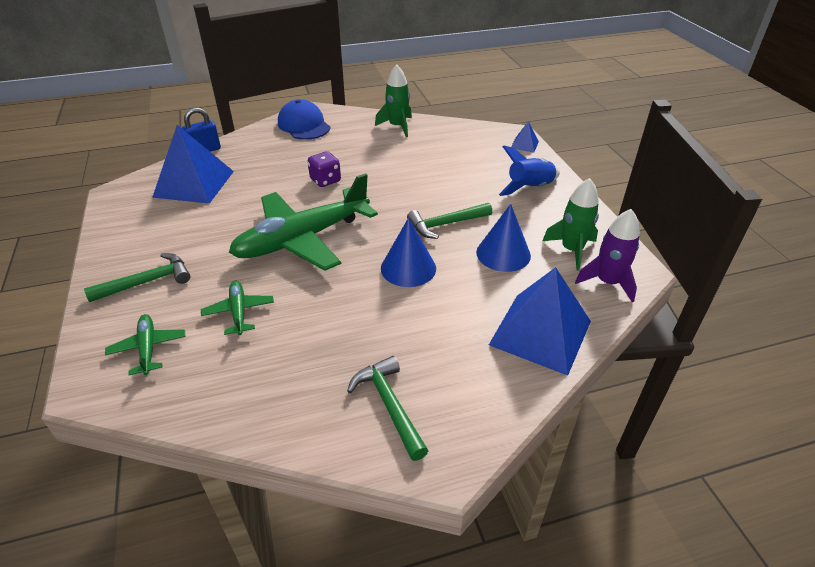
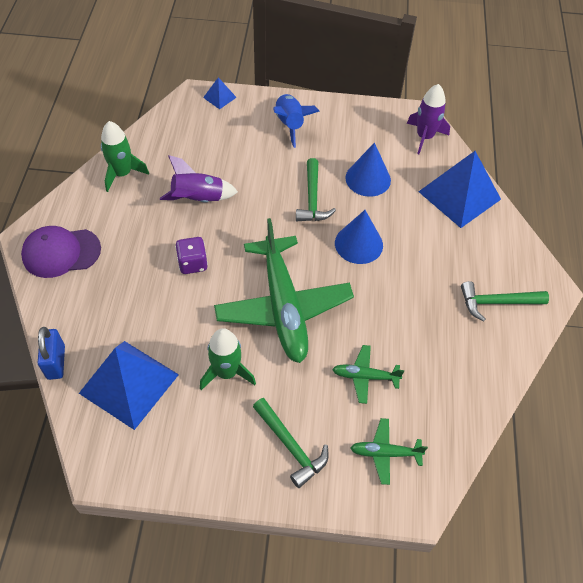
camera: 70 degrees left, 15 degrees up
green hammer [84,253,191,302] -> green hammer turned 150 degrees clockwise [253,398,329,488]
blue cap [278,99,331,140] -> purple cap [21,226,101,278]
green rocket [543,178,599,271] -> green rocket moved to [200,328,256,390]
none -> purple rocket [160,155,238,203]

